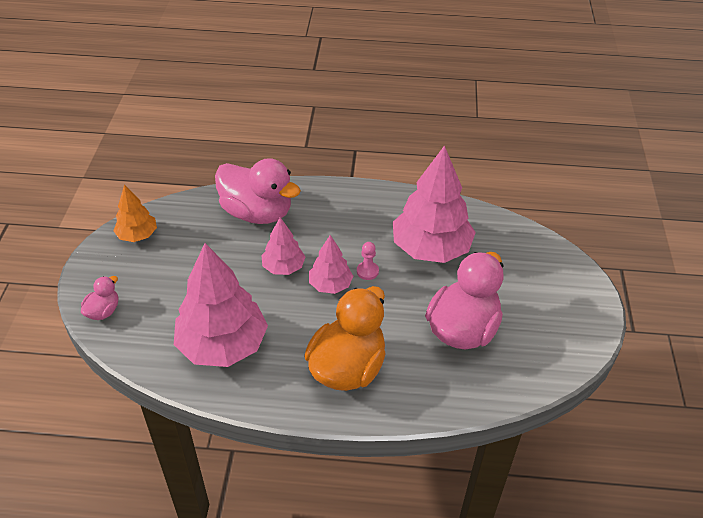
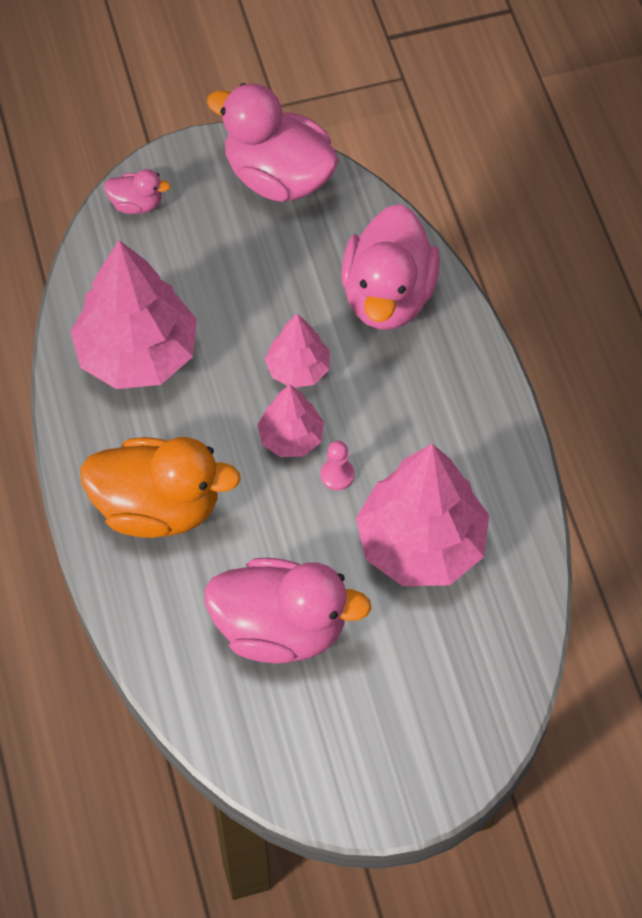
camera: 70 degrees right, 15 degrees up
orange tree [113,185,157,242] -> pink duck [207,83,339,202]

